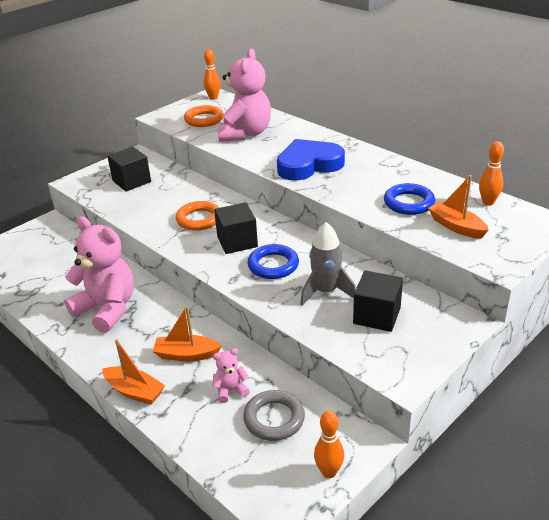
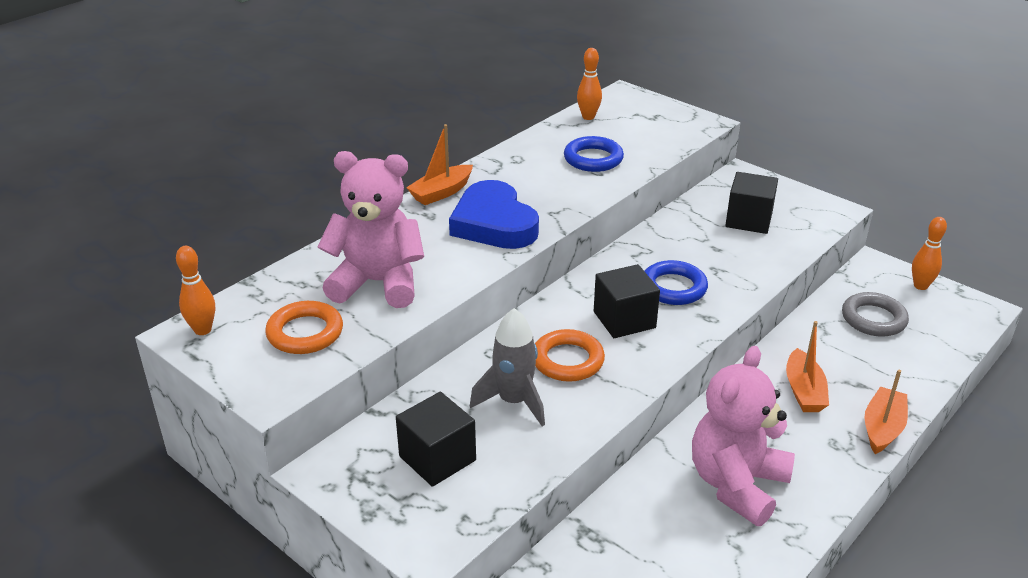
camera: 95 degrees left, 0 degrees up
pink teddy bear [213,348,250,403] -> none
grey rocket [300,222,356,306] -> grey rocket moved to [470,308,545,426]
orange boat [428,175,489,239] -> orange boat moved to [406,124,473,205]

